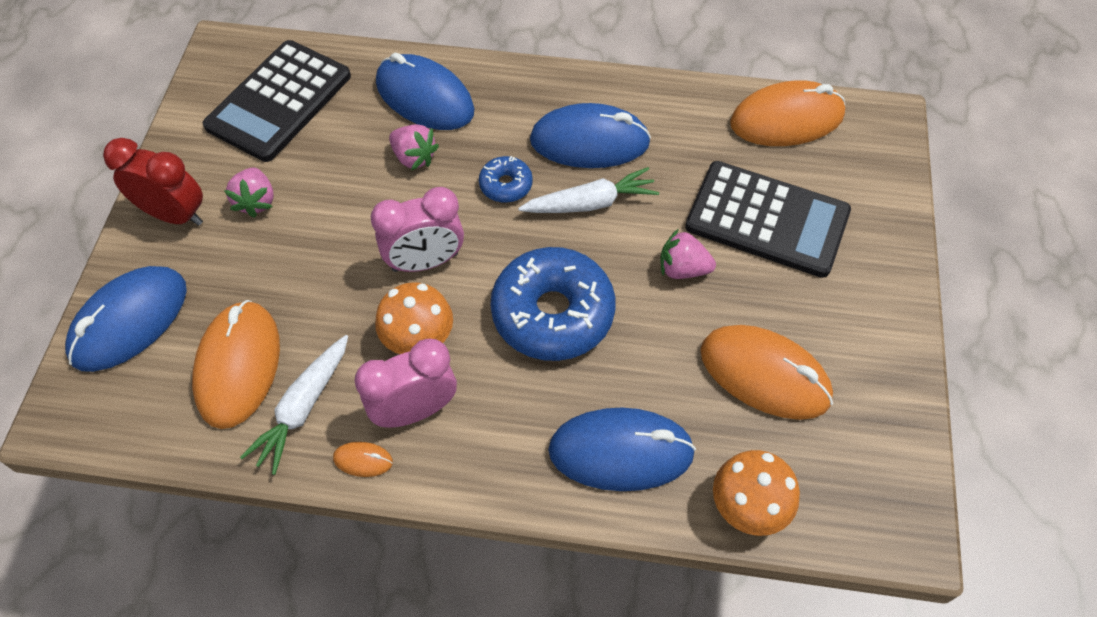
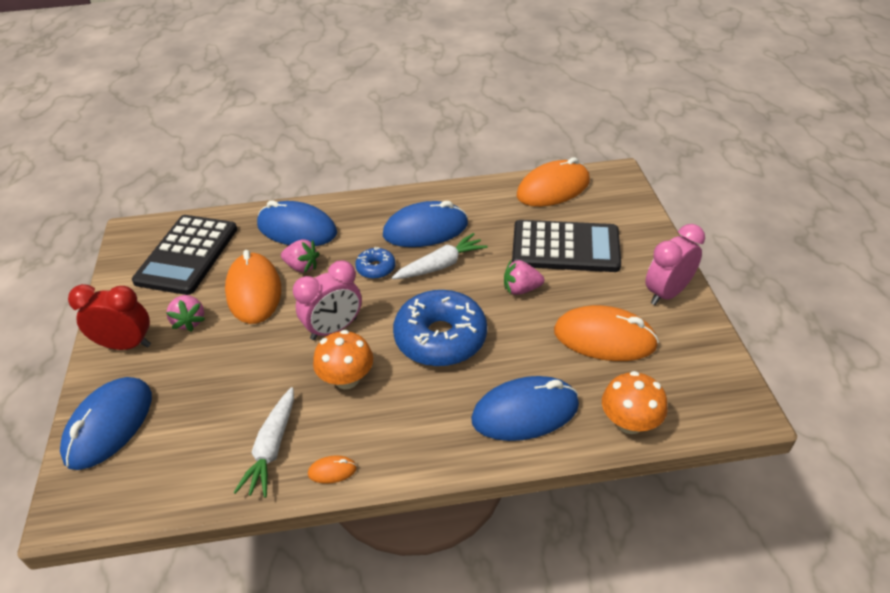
camera: 15 degrees left, 15 degrees down
orange mouse [192,300,280,429] -> orange mouse moved to [225,250,281,324]
pink clock [355,339,457,428] -> pink clock moved to [645,224,705,305]

